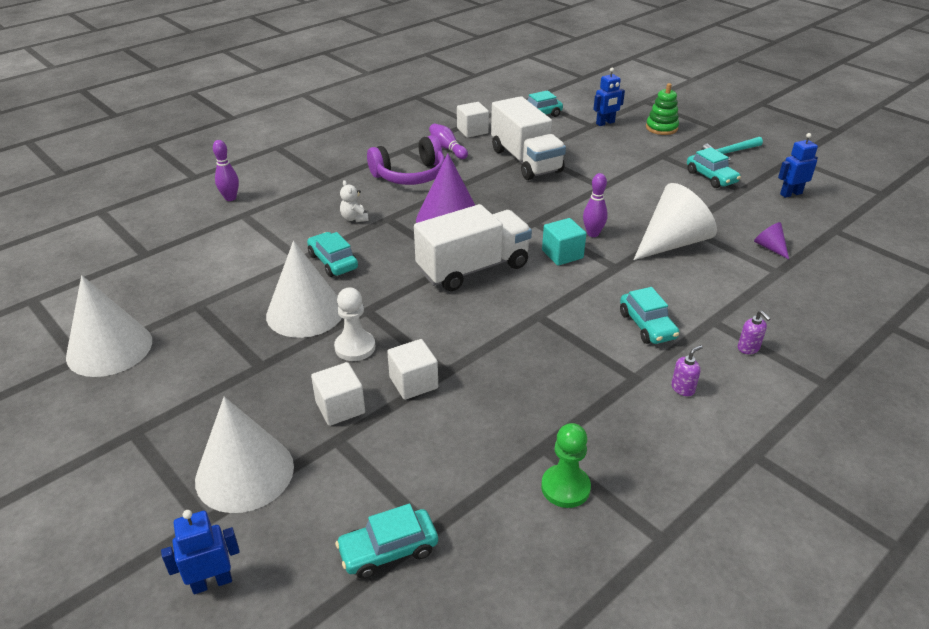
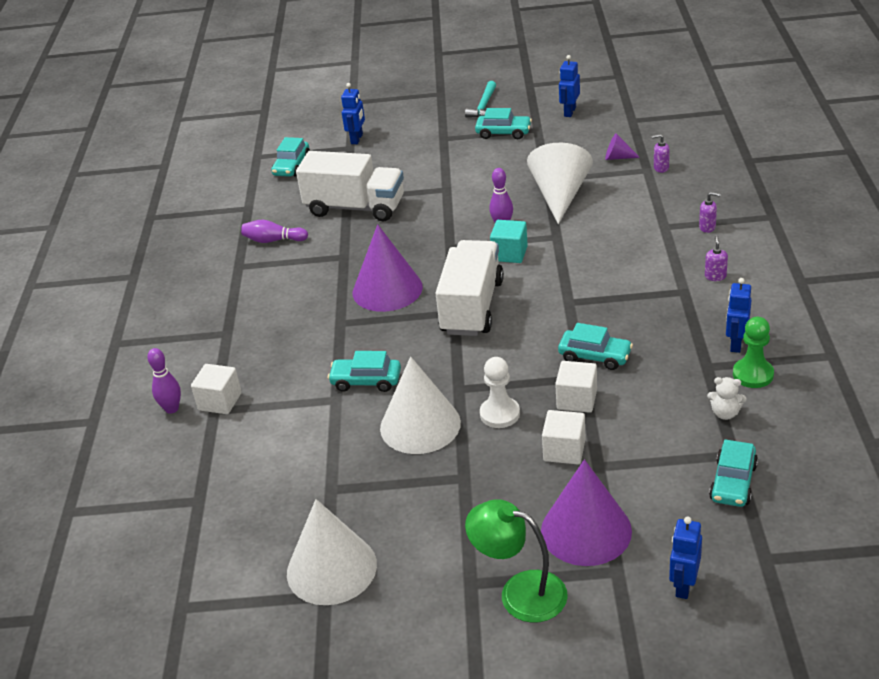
camera: 45 degrees left, 0 degrees up
white cone [195,397,294,513] -> purple cone [541,459,632,566]
white teddy bear [340,180,369,222] -> white teddy bear moved to [707,377,746,420]
purple headphones [367,135,445,185] -> none
white cube [457,102,489,138] -> white cube moved to [191,364,242,414]
turquoise car [620,287,679,344] -> turquoise car moved to [558,323,633,370]
green stacking toy [646,83,679,135] -> none
none -> green lamp [465,499,568,623]
none -> purple soap dispenser [652,134,670,173]
none -> blue robot [726,278,751,353]

